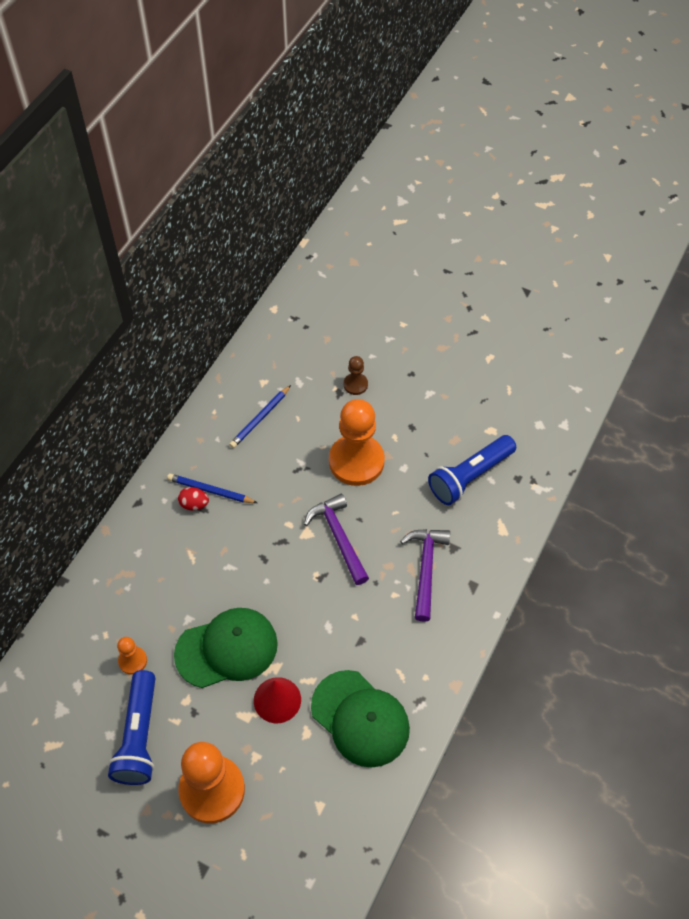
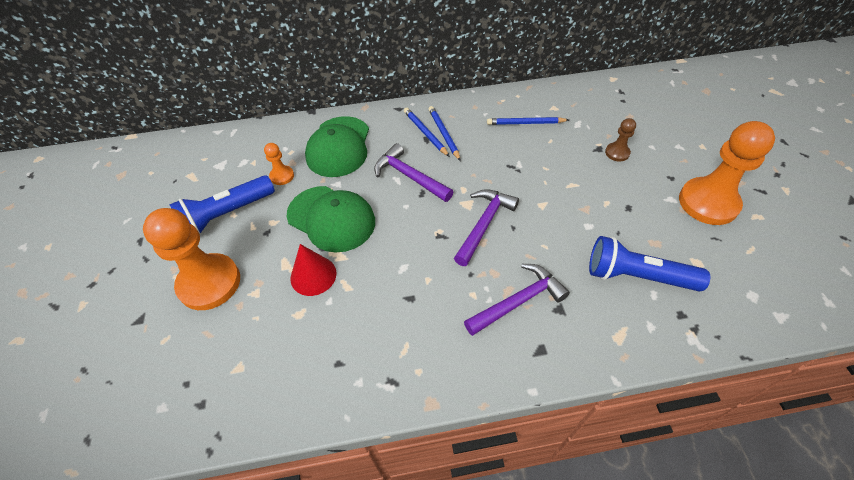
camera: 55 degrees right, 5 degrees down
red egg [178,487,209,510] -> blue pencil [404,108,450,157]
green cap [311,670,410,768] -> green cap moved to [305,116,369,177]
orange pawn [329,399,385,486] -> orange pawn moved to [679,121,775,225]
none -> purple hammer [374,143,453,202]

